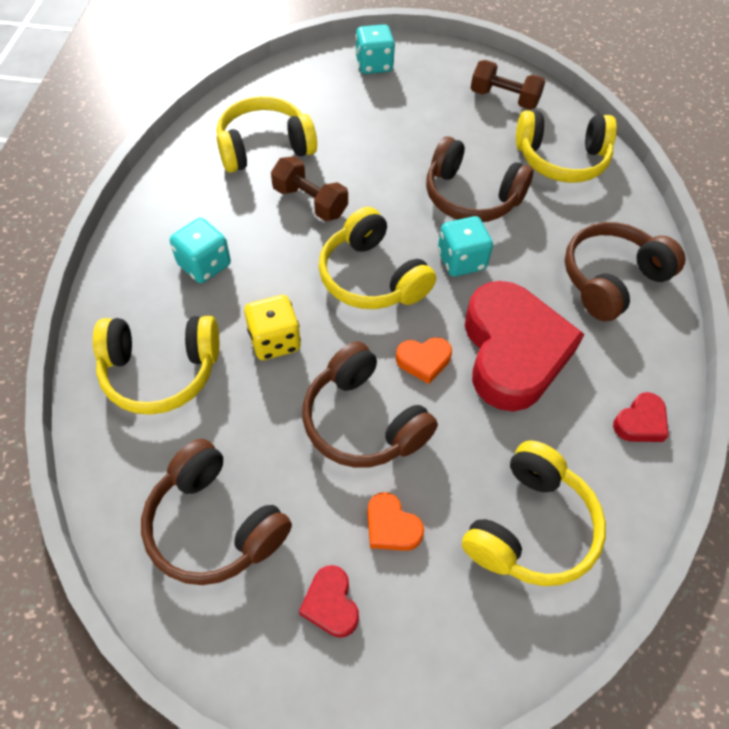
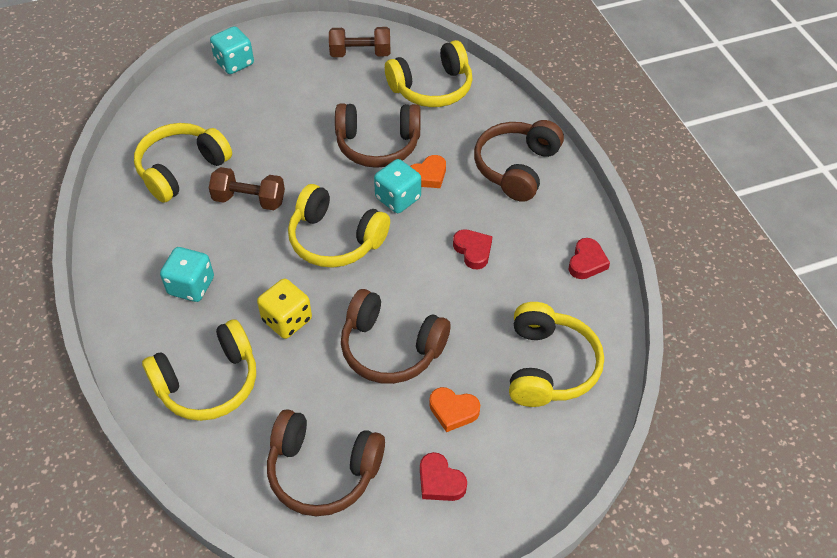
camera: 25 degrees left, 5 degrees down
orange heart [396,337,452,384] -> orange heart moved to [410,155,446,188]
red heart [465,281,585,411] -> red heart [453,229,492,269], size x0.41

